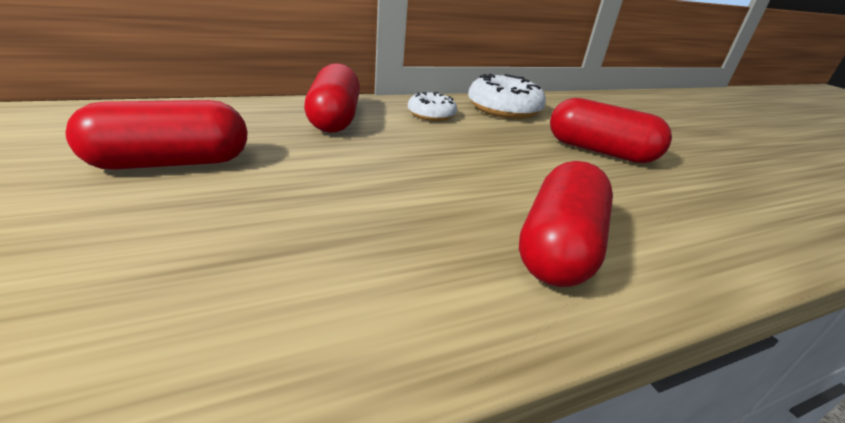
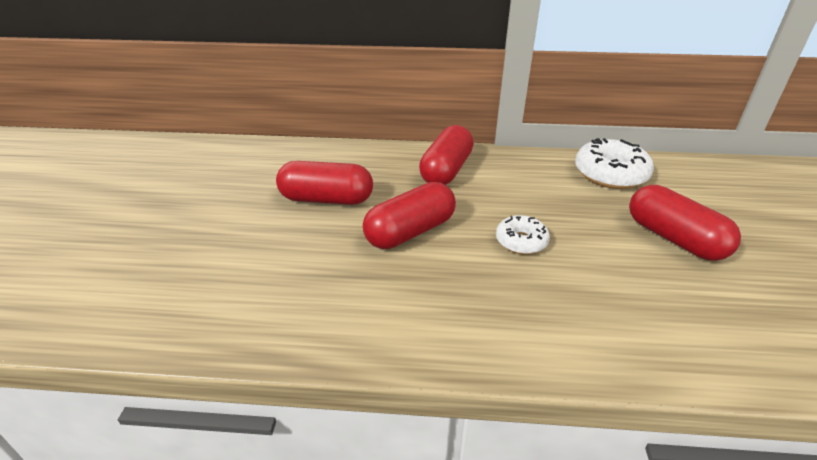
camera: 30 degrees right, 5 degrees up
white donut [408,92,457,121] -> white donut moved to [496,215,550,254]
red capsule [519,161,613,287] -> red capsule moved to [363,182,456,249]

